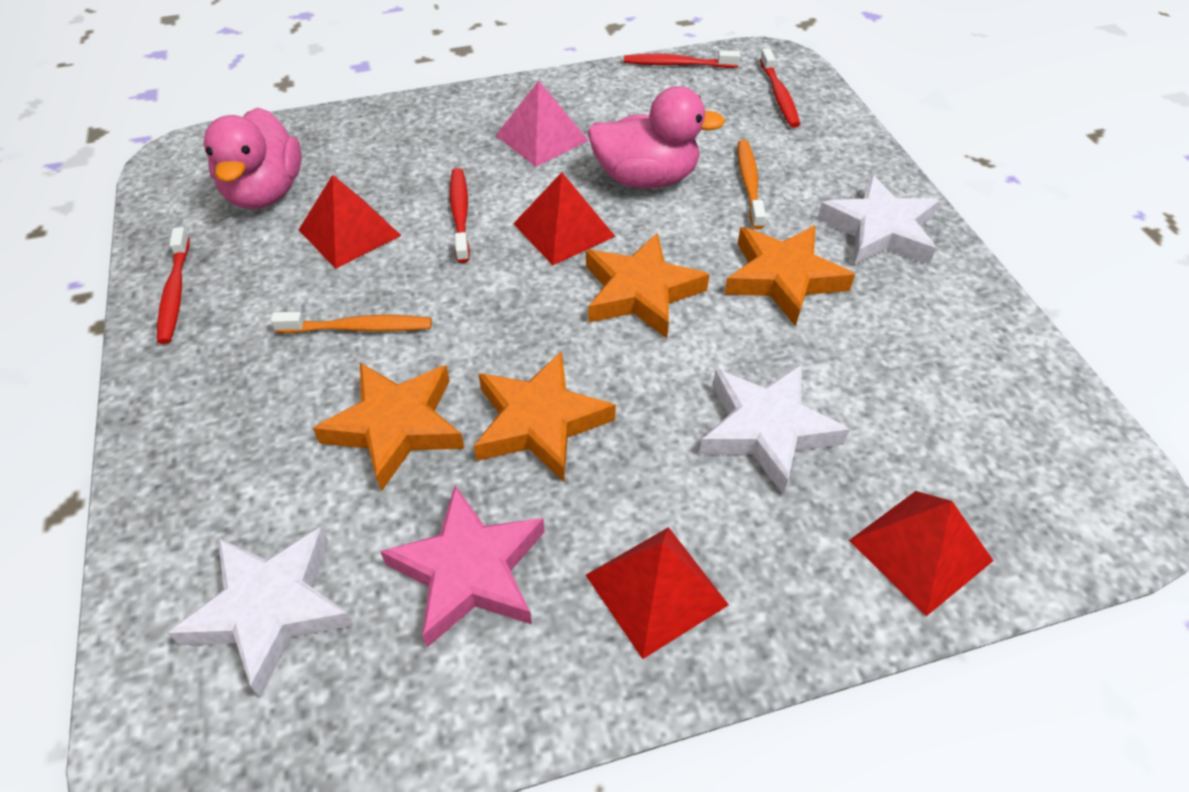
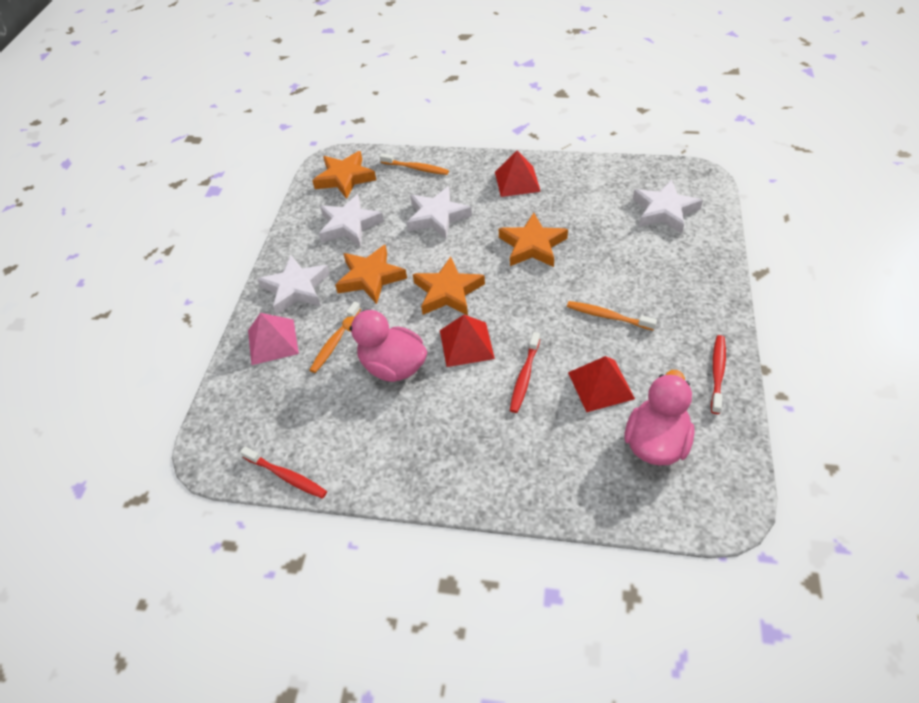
camera: 150 degrees left, 0 degrees up
orange star [313,363,465,491] -> orange star moved to [312,151,376,199]
pink star [380,486,545,647] -> none
pink pyramid [496,81,589,167] -> pink pyramid moved to [248,313,299,365]
red toothbrush [760,48,800,128] -> none
red pyramid [849,491,994,616] -> orange toothbrush [380,153,449,175]
none -> white star [319,194,384,247]

